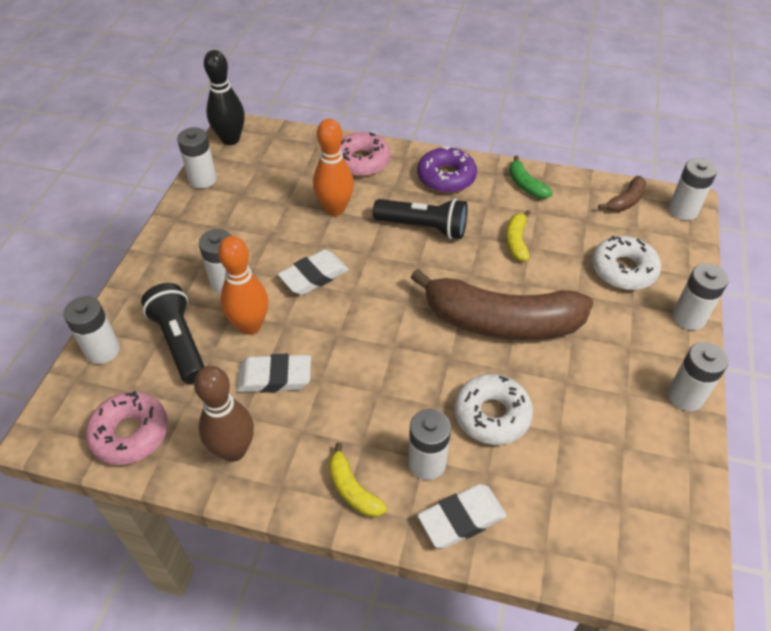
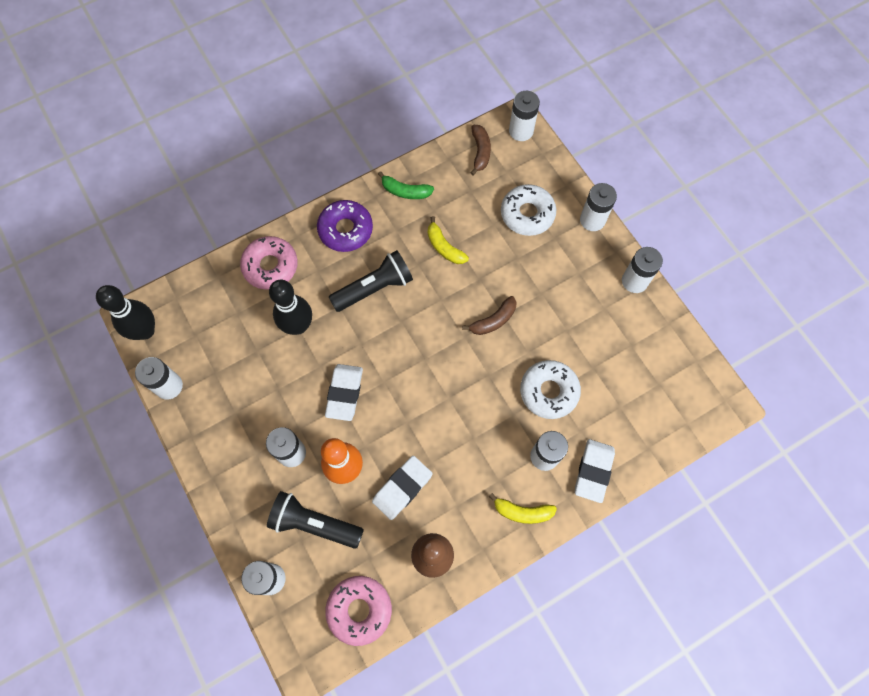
camera: 45 degrees left, 20 degrees up
orange bowling pin [313,118,354,216] -> black bowling pin [269,280,312,335]
brown banana [411,269,593,340] -> brown banana [462,296,516,335], size x0.42

